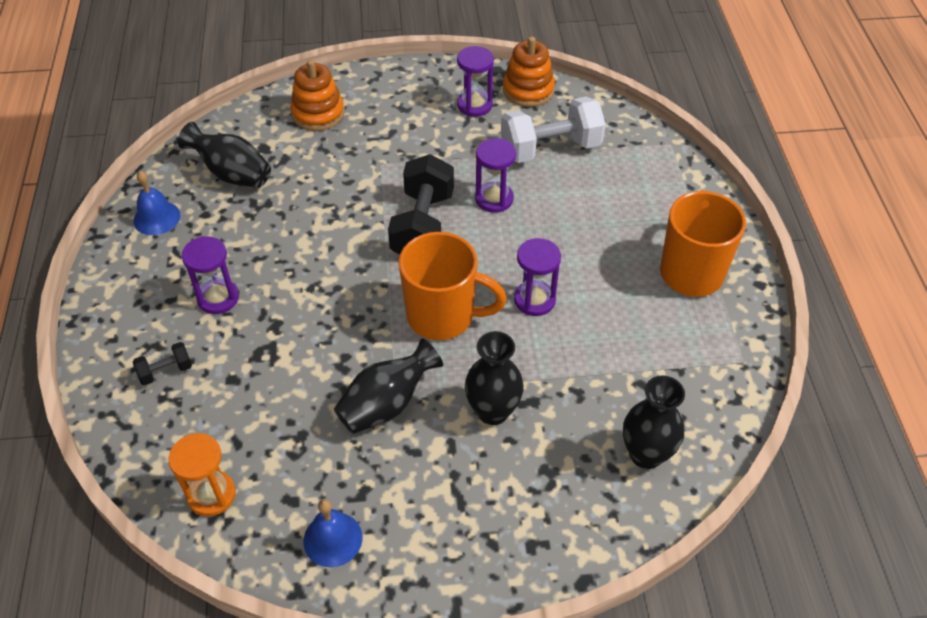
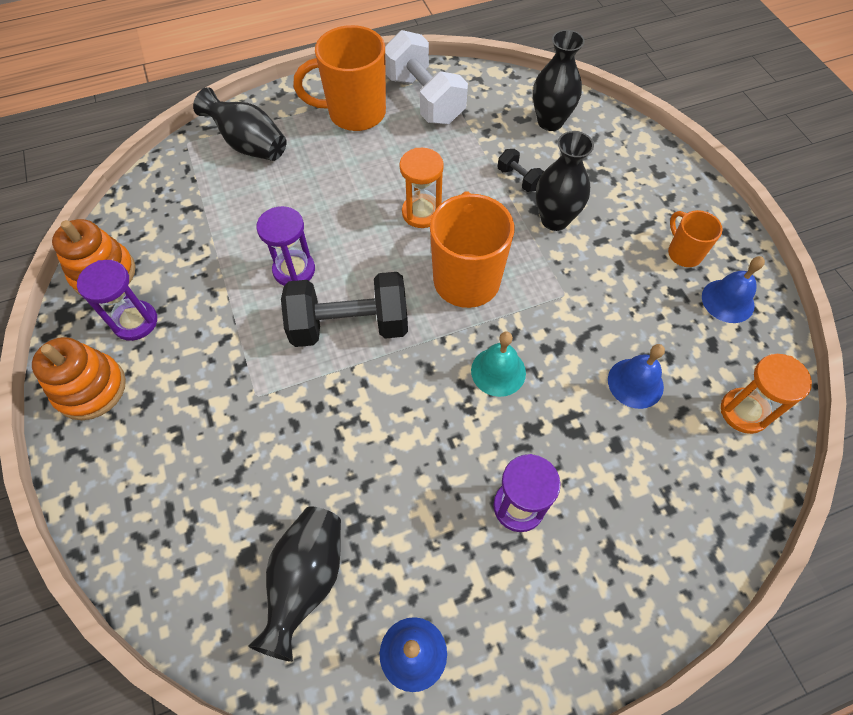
camera: 105 degrees left, 10 degrees up
black dumbbell [133,342,192,386] -> black dumbbell moved to [498,149,544,192]
orange stacking toy [290,60,344,131] -> orange stacking toy moved to [32,337,126,420]
black vase [334,338,443,434] -> black vase moved to [193,87,287,161]
white dumbbell [501,97,606,163] -> white dumbbell moved to [385,30,468,125]
purple hourglass [514,238,561,316] -> orange hourglass [399,148,444,228]
none -> turquoise bell [471,331,526,397]
none -> blue bell [608,344,665,409]
none -> orange mug [668,210,723,267]

